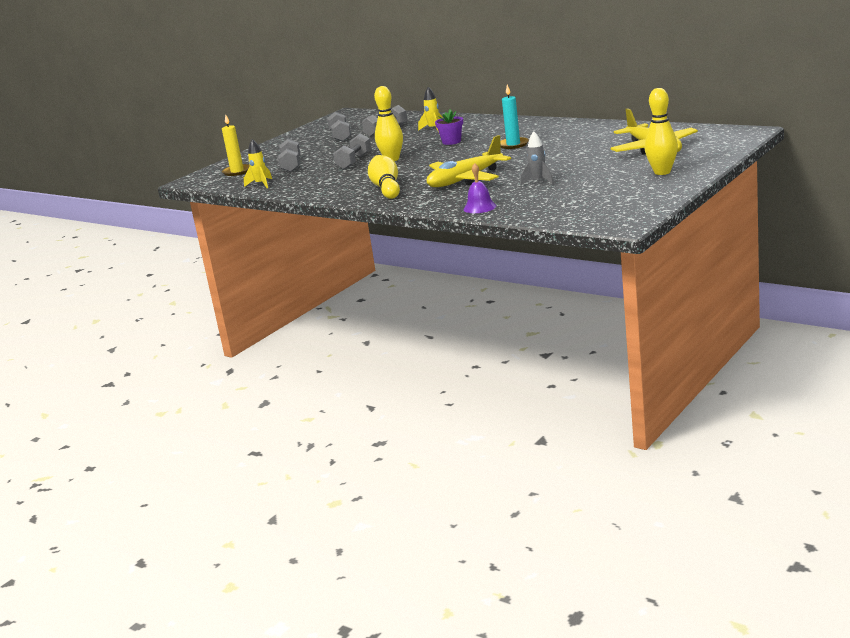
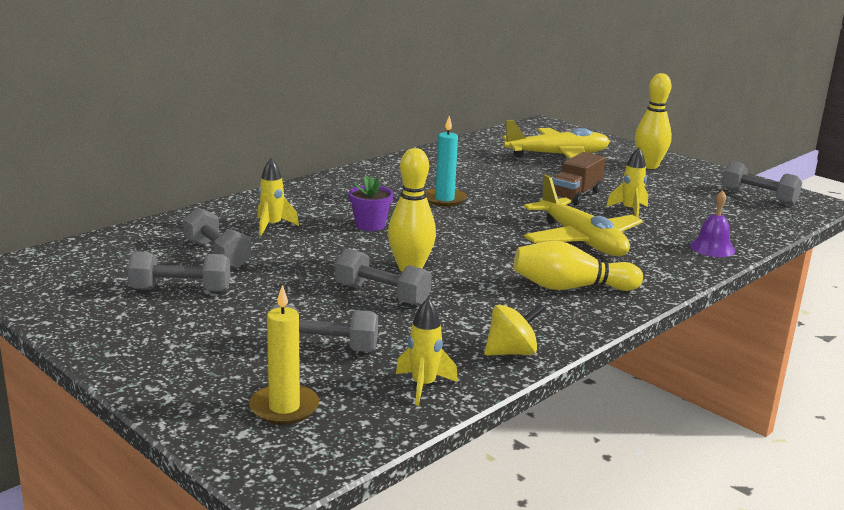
camera: 85 degrees left, 0 degrees up
grey rocket [520,131,554,186] -> yellow rocket [606,147,648,218]
none -> yellow spinning top [484,304,545,356]
none -> brown truck [552,152,606,205]
none -> grey dumbbell [722,161,802,206]

